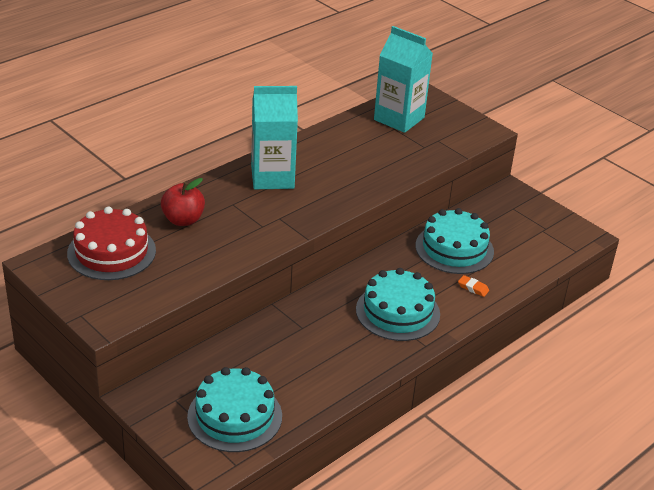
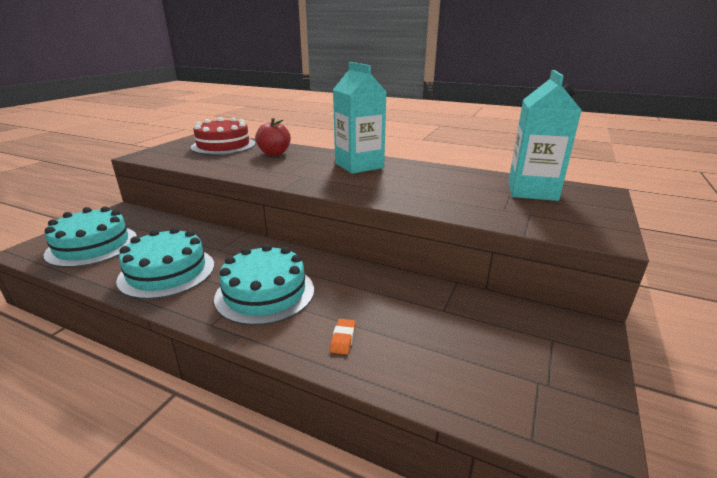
camera: 70 degrees right, 10 degrees down
turquoise cake [416,208,494,274] -> turquoise cake moved to [116,227,214,299]

